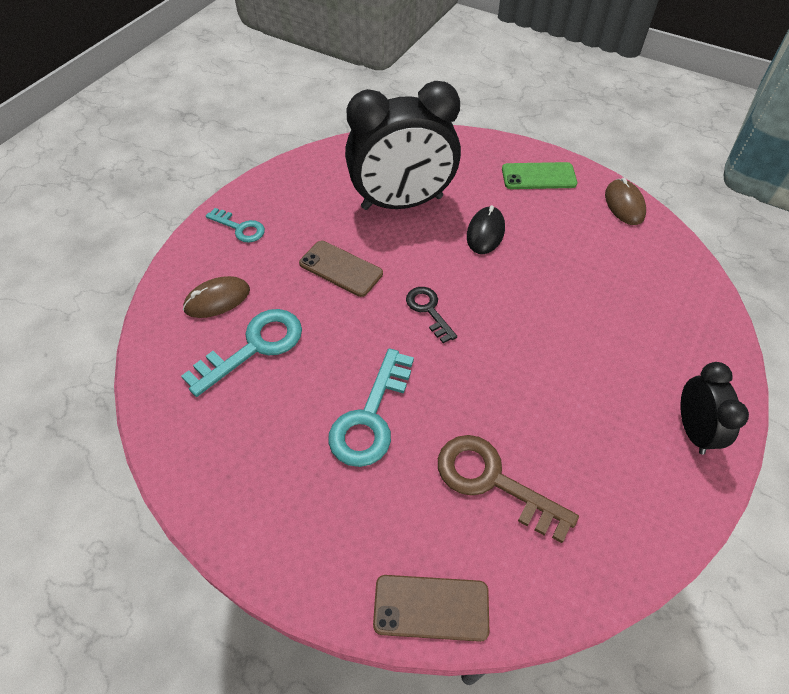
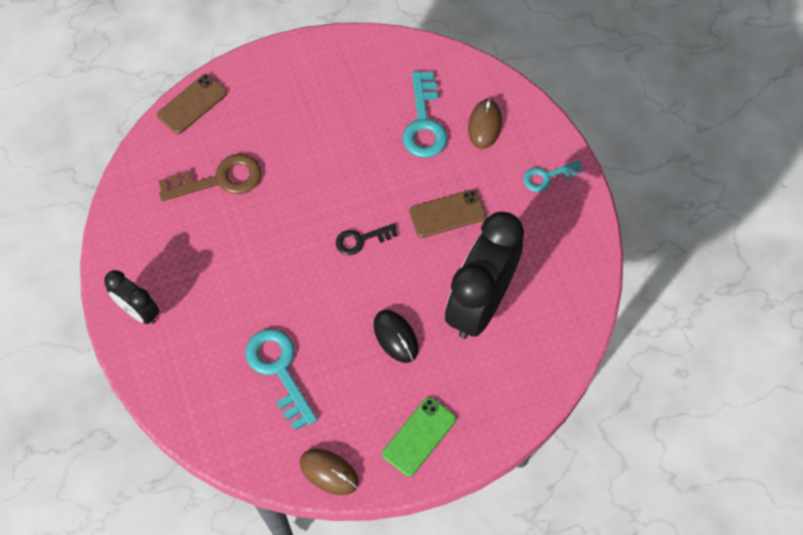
camera: 130 degrees right, 10 degrees up
turquoise key [328,348,414,467] -> turquoise key moved to [245,329,317,431]
black key [406,287,457,343] -> black key turned 150 degrees clockwise [336,223,398,255]

